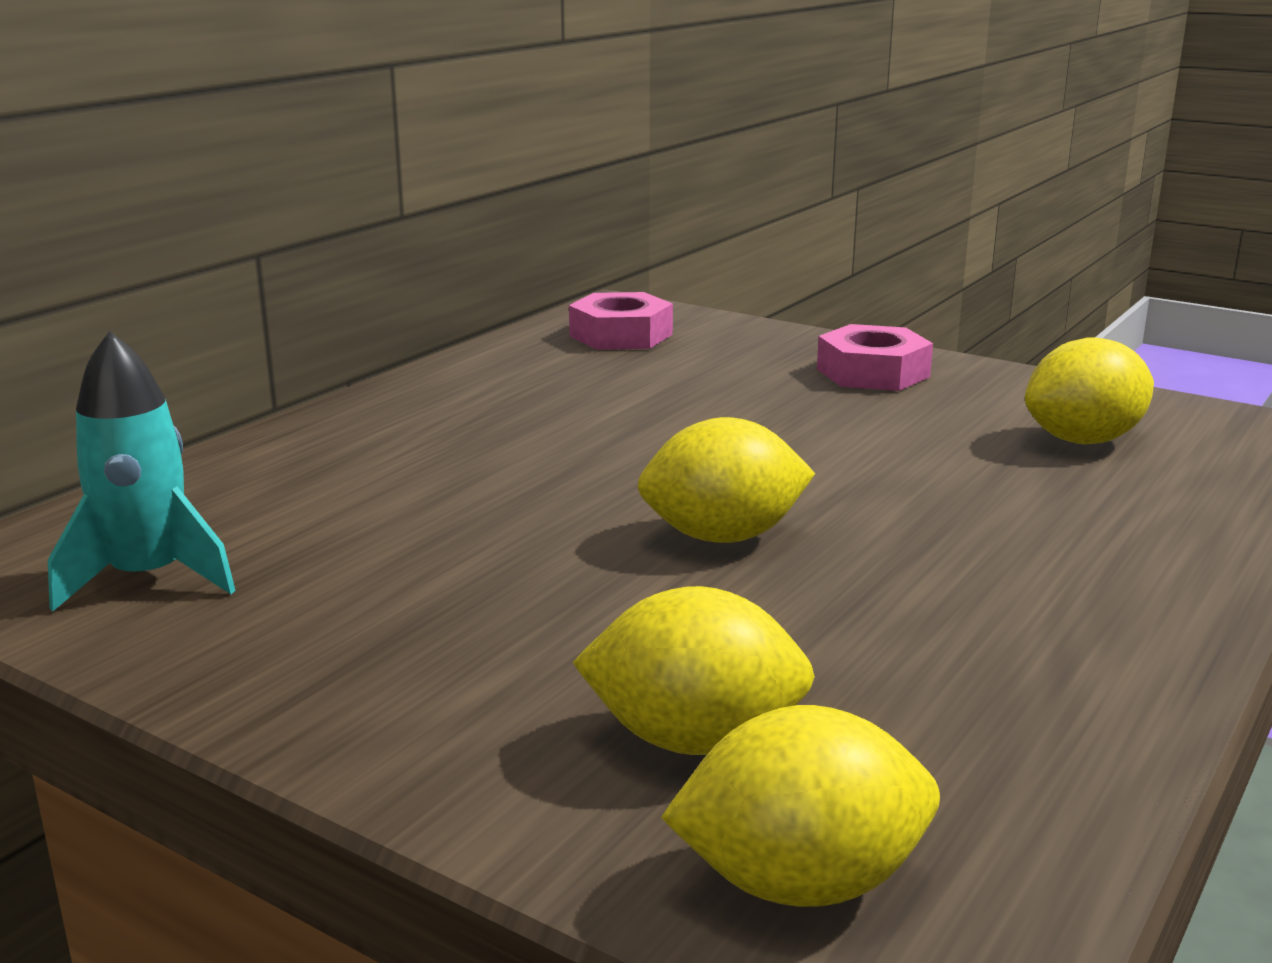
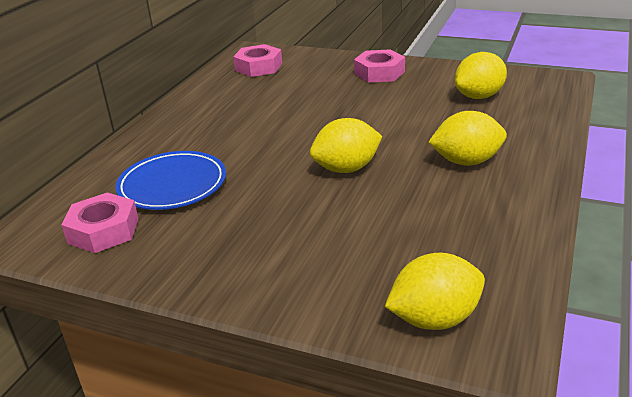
camera: 10 degrees left, 10 degrees up
turquoise rocket [48,331,236,611] -> pink nut [62,192,139,253]
yellow lemon [572,586,815,755] -> yellow lemon moved to [428,111,507,166]
none -> blue plate [115,151,226,210]

